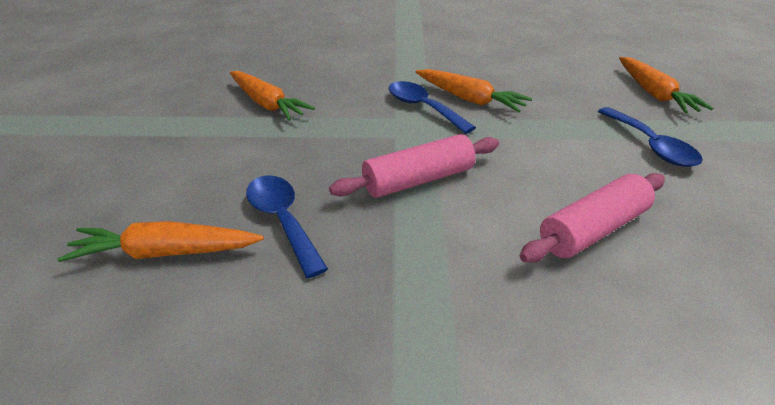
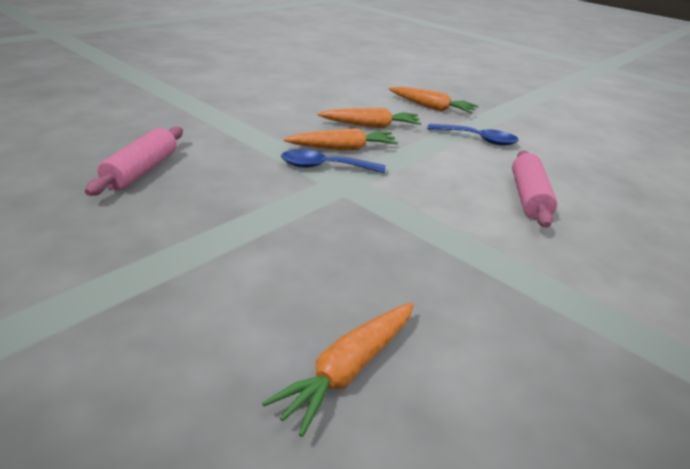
camera: 50 degrees left, 5 degrees down
orange carrot [230,71,315,121] -> orange carrot moved to [318,108,421,128]
blue spoon [246,175,328,278] -> none
pink rolling pin [329,134,499,198] -> pink rolling pin moved to [85,126,183,196]

